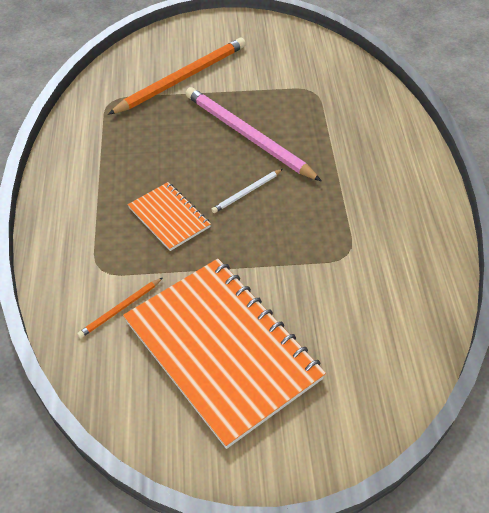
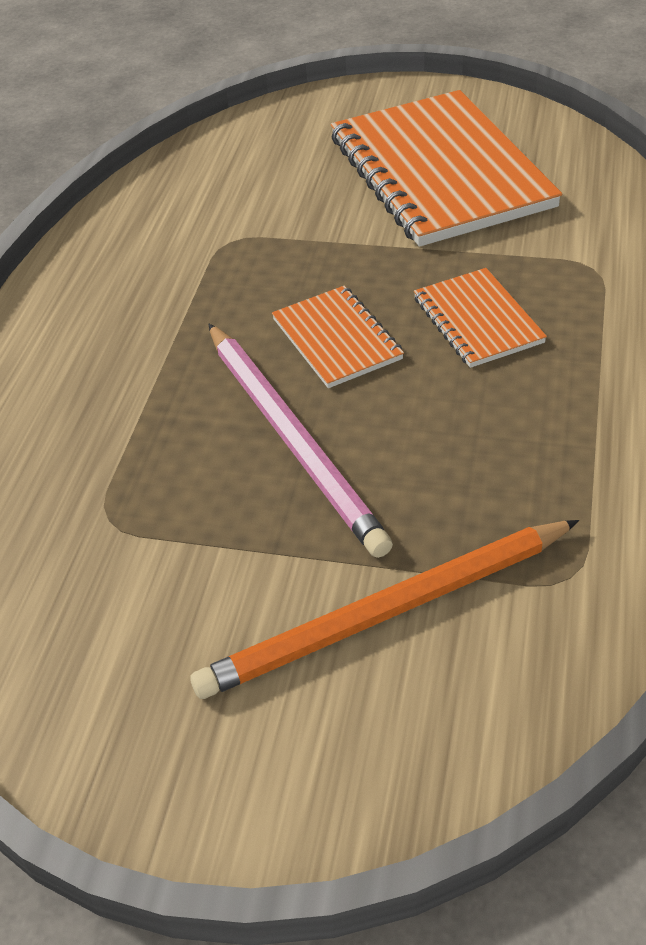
camera: 160 degrees left, 5 degrees down
orange pencil [77,278,162,338] -> none
white pencil [211,169,283,213] -> orange notebook [272,286,404,388]

